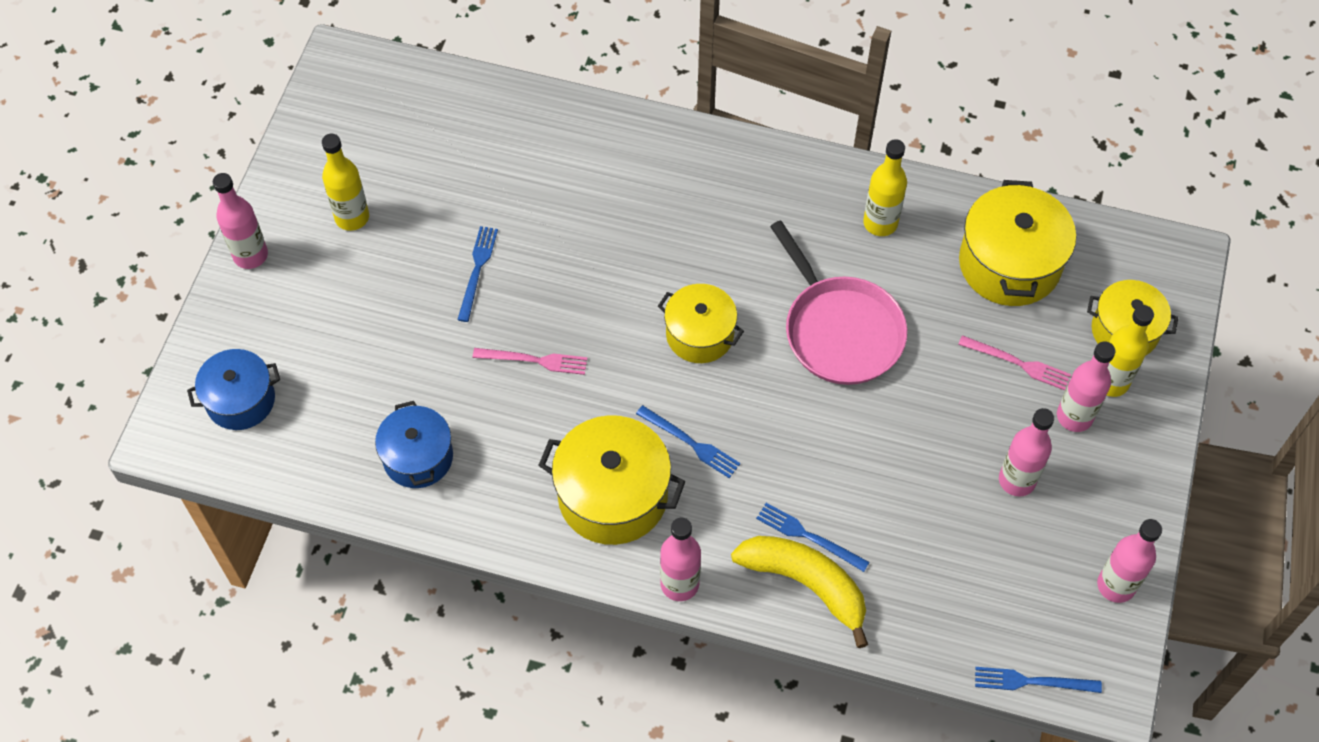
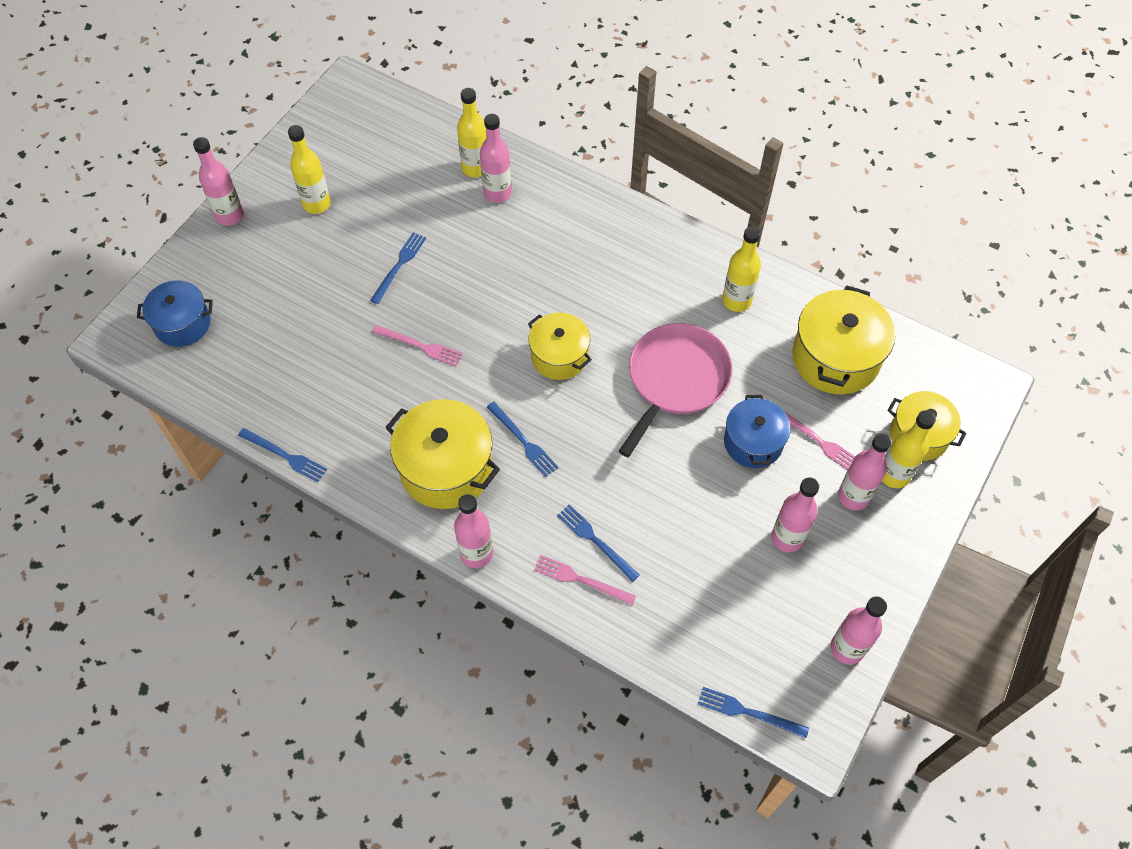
camera: 15 degrees right, 0 degrees up
blue pot [375,401,453,488] -> blue pot moved to [724,395,790,468]
yellow banana [731,536,868,648] -> pink fork [534,555,636,605]
pink pan [770,221,907,385] -> pink pan turned 135 degrees counterclockwise [619,323,732,457]
none -> blue fork [238,428,327,482]
none -> yellow bottle [457,88,486,178]
none -> pink bottle [480,114,512,203]

